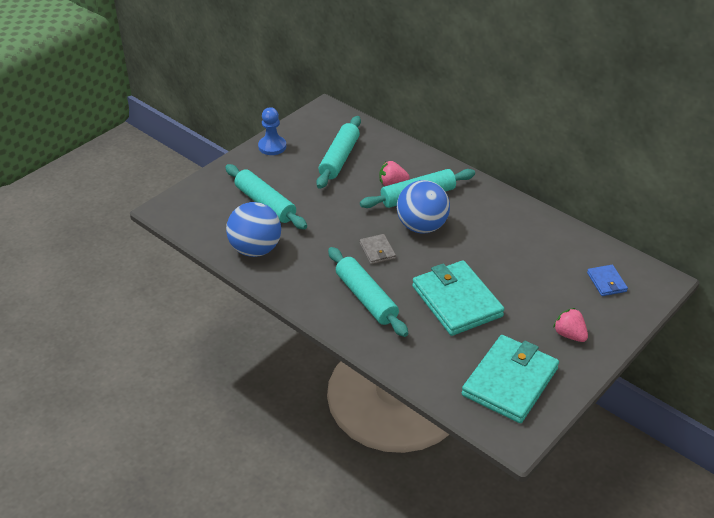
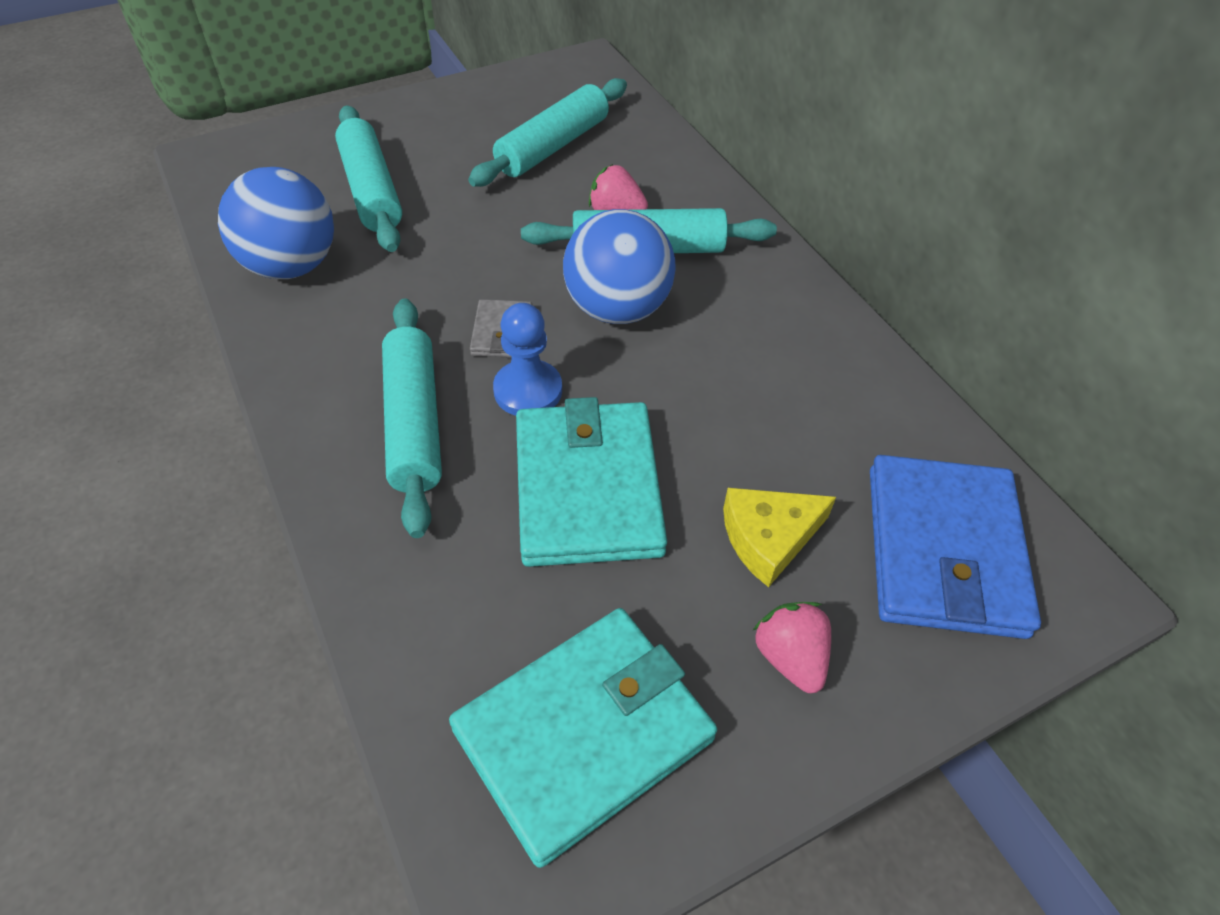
camera: 20 degrees right, 10 degrees up
blue pawn [258,107,286,155] -> blue pawn moved to [493,303,562,416]
blue wallet [587,265,628,296] -> blue wallet [870,455,1041,639], size x2.16
none -> yellow cheese [723,488,836,587]

